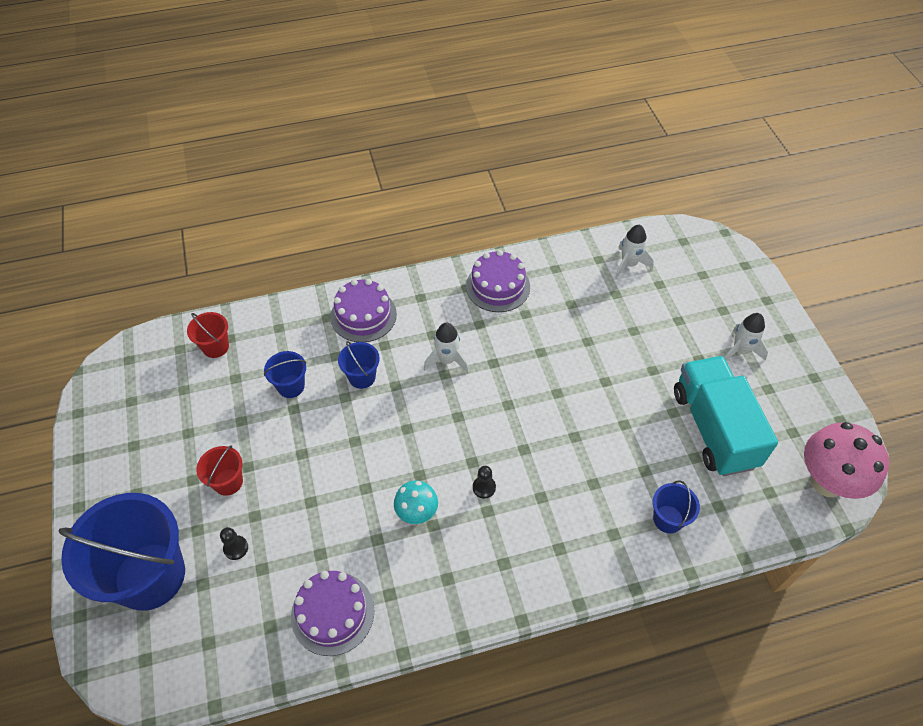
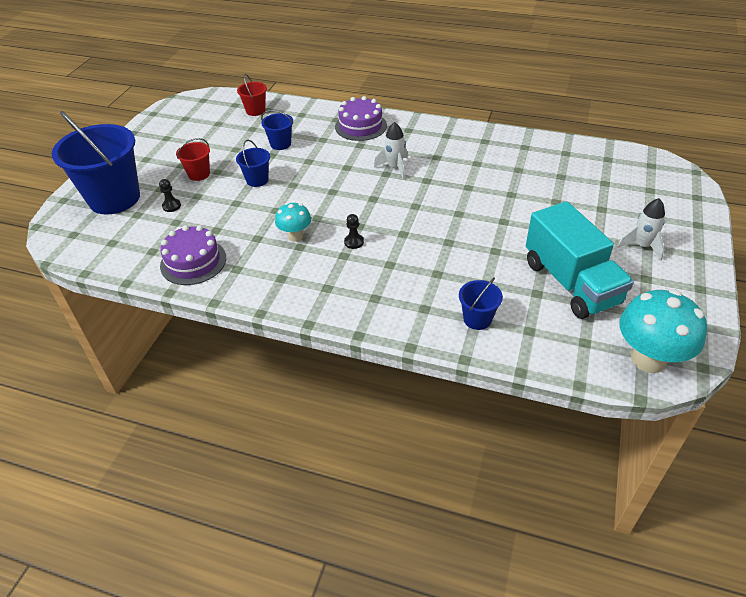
camera: 35 degrees right, 10 degrees down
blue bucket [338,341,380,389] -> blue bucket moved to [236,140,270,187]
purple cake [466,250,530,312] -> none
white rocket [615,225,654,279] -> none
turquoise truck [674,356,778,476] -> turquoise truck turned 135 degrees clockwise [526,201,634,319]
pink mushroom [804,422,889,499] -> turquoise mushroom [619,289,707,373]

